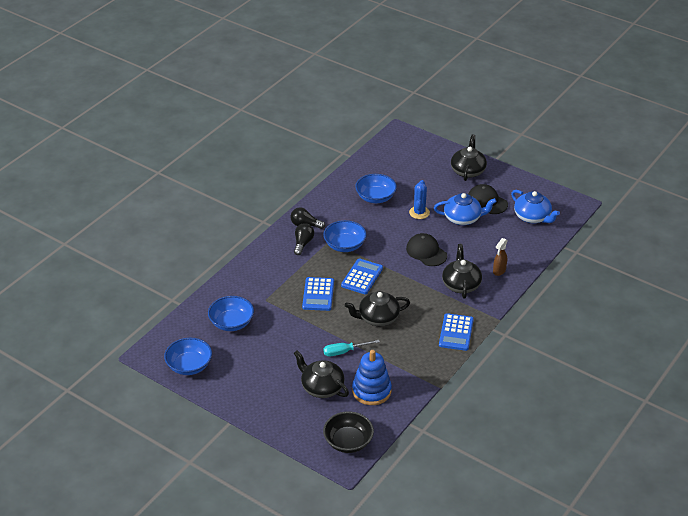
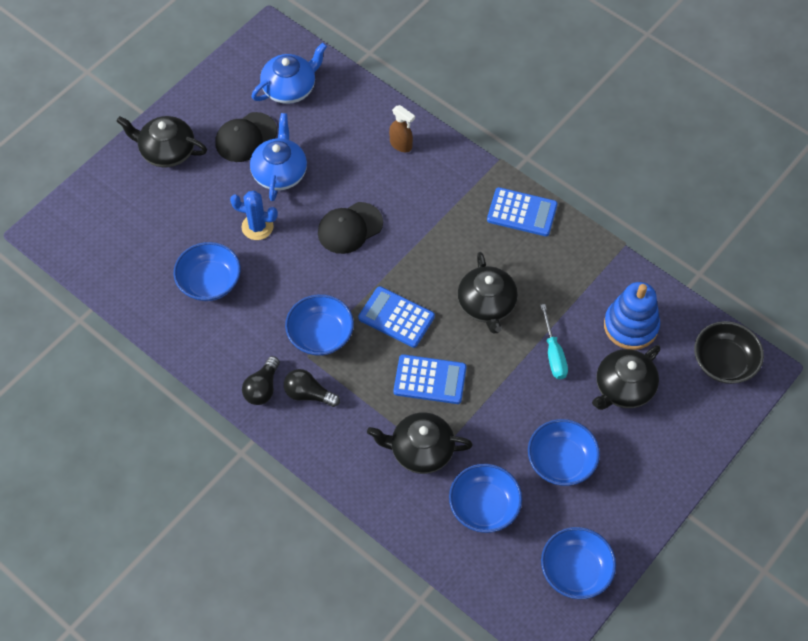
camera: 85 degrees left, 20 degrees up
black teapot [442,244,482,299] -> black teapot moved to [367,412,473,474]
none -> blue bowl [528,419,600,486]

